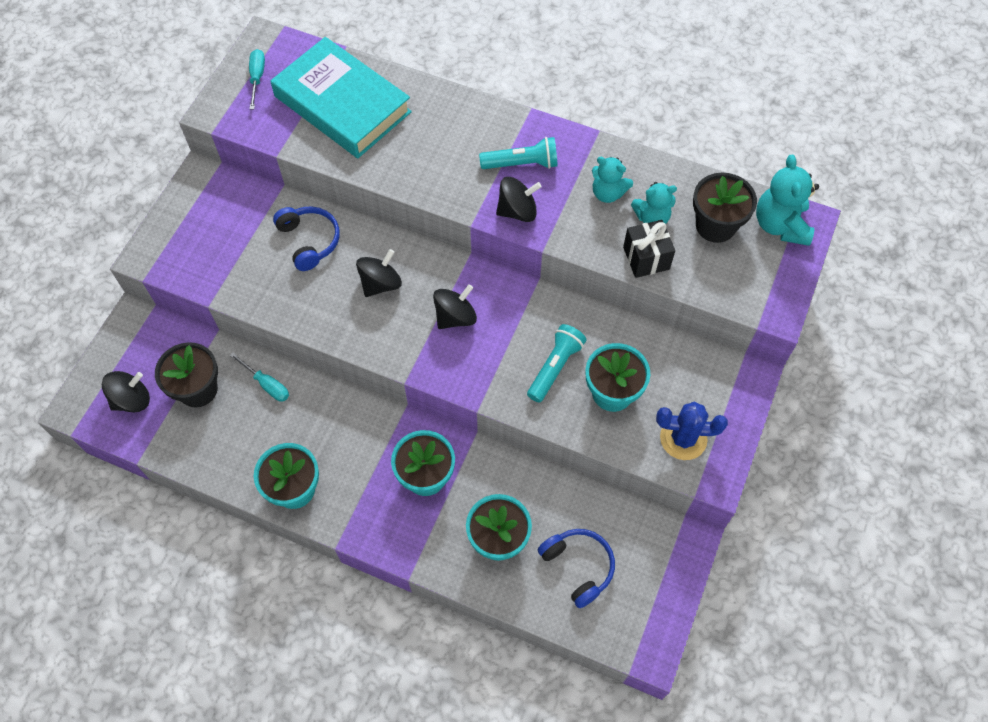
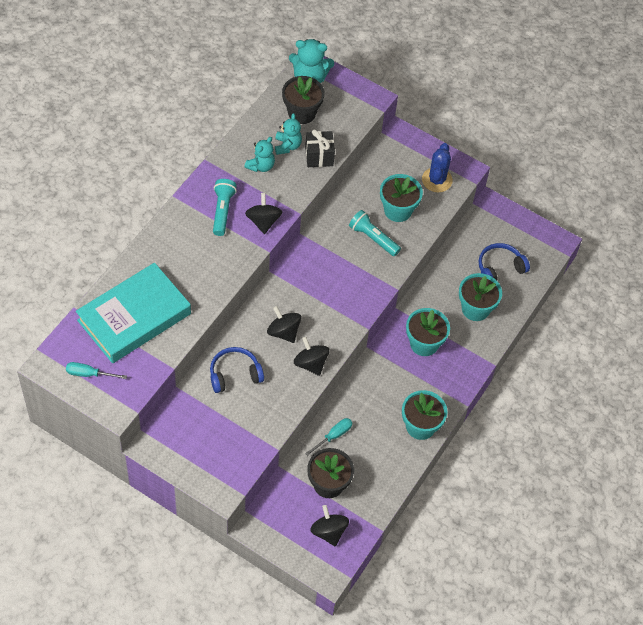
camera: 85 degrees left, 5 degrees down
black spinning top [433,284,477,329] -> black spinning top moved to [294,337,330,376]

